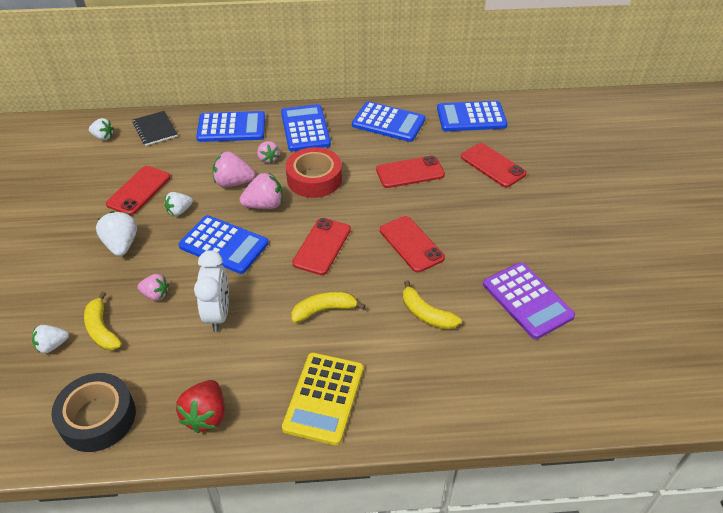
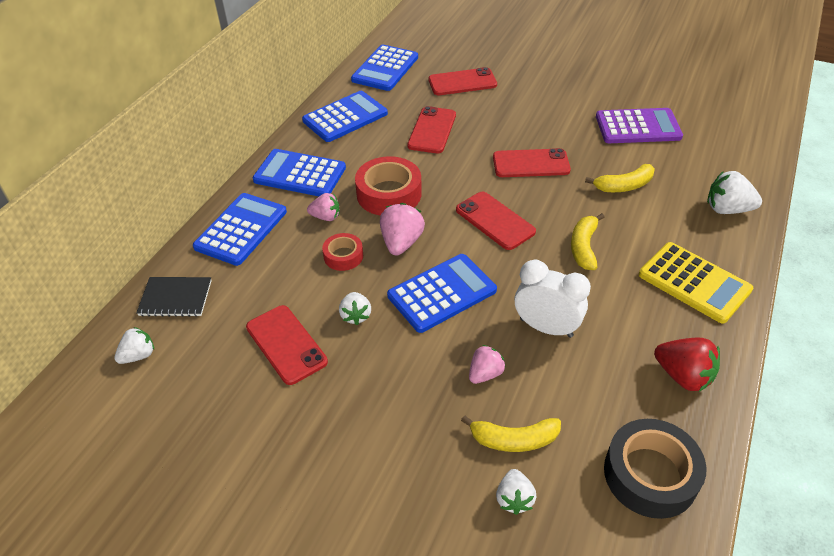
camera: 60 degrees left, 0 degrees up
white strawberry [96,211,137,256] -> white strawberry moved to [707,171,762,214]
pink strawberry [212,151,255,187] -> red tape [322,233,363,271]

